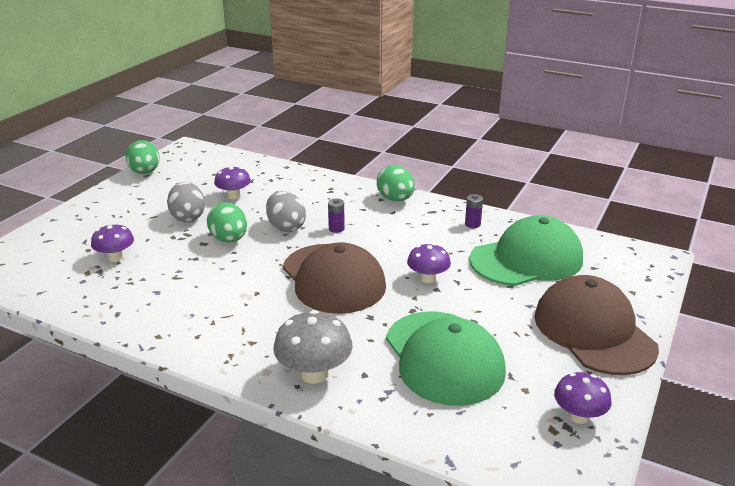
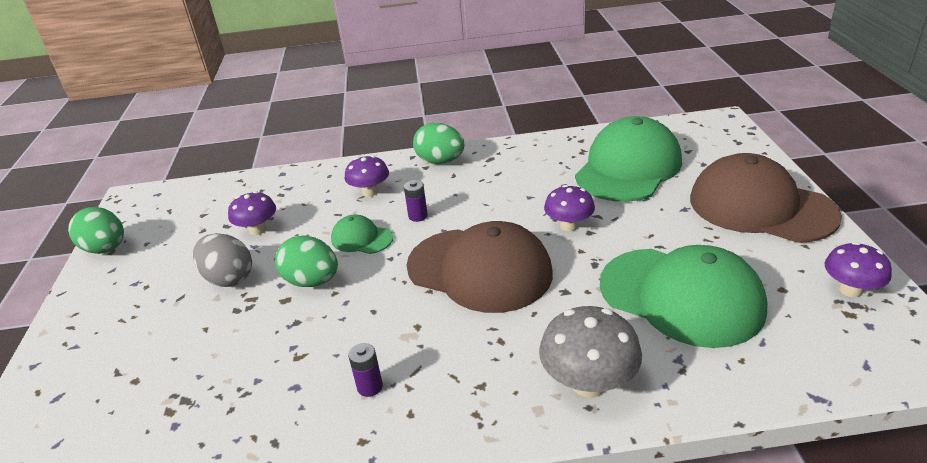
camera: 30 degrees left, 5 degrees up
purple mushroom [91,223,134,262] -> purple mushroom moved to [345,155,389,197]
grey egg [266,191,306,232] -> green cap [331,215,393,254]
purple battery [465,194,483,228] -> purple battery moved to [348,343,383,397]

